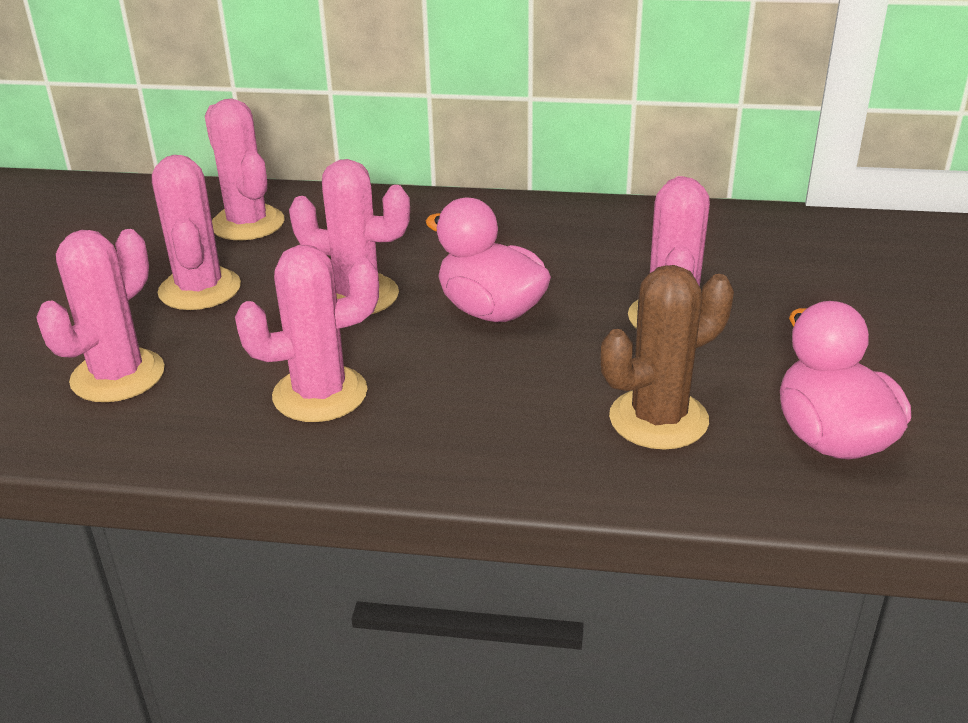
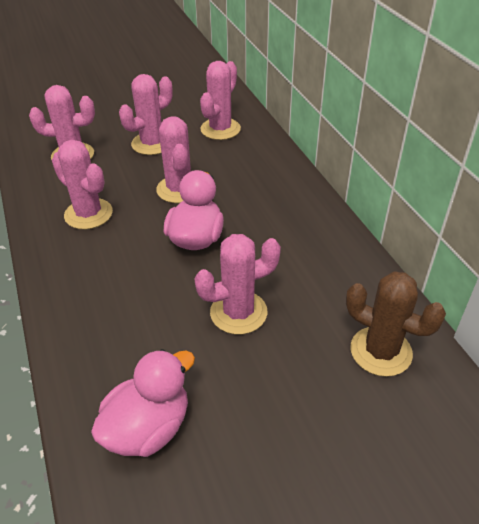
camera: 60 degrees right, 10 degrees up
brown cactus [601,265,734,450] -> brown cactus moved to [346,271,446,377]

